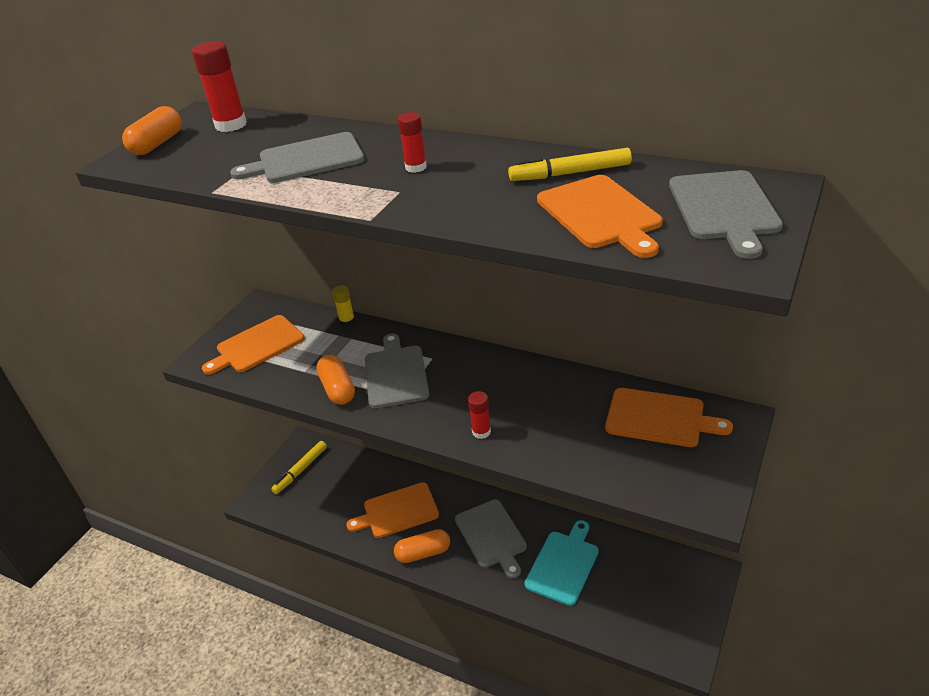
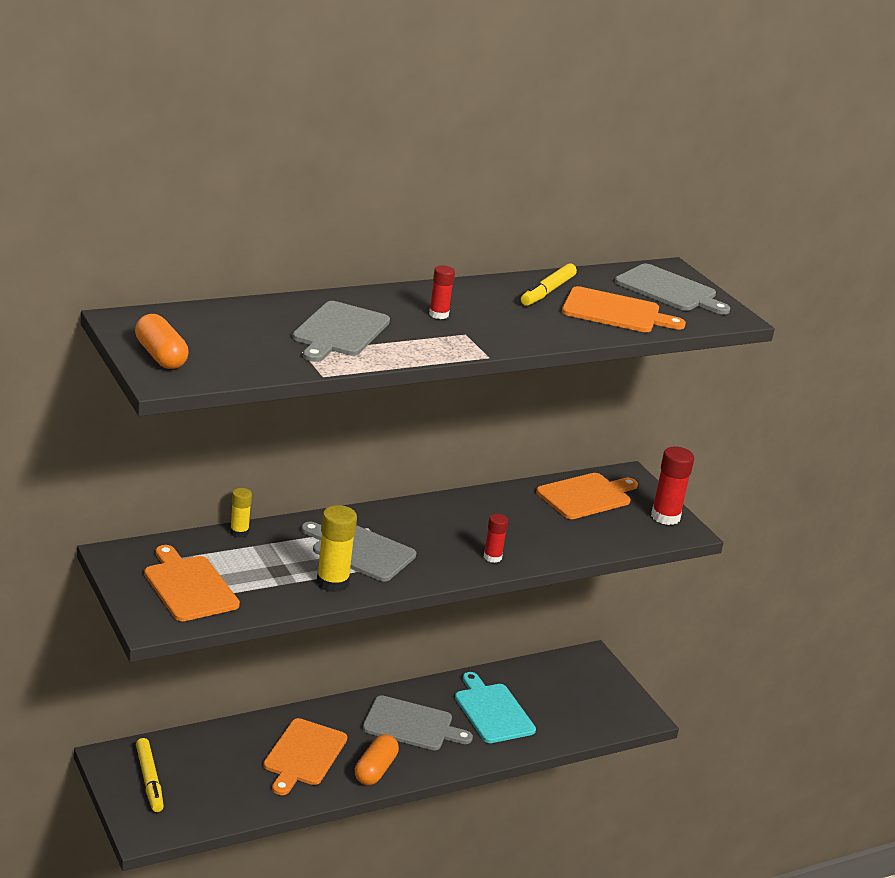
camera: 60 degrees left, 10 degrees down
red glue stick [192,41,247,132] -> red glue stick moved to [651,447,694,525]
orange cutting board [202,315,305,375] -> orange cutting board turned 150 degrees clockwise [144,545,240,621]
orange capsule [316,355,355,405] -> yellow glue stick [316,505,357,592]

